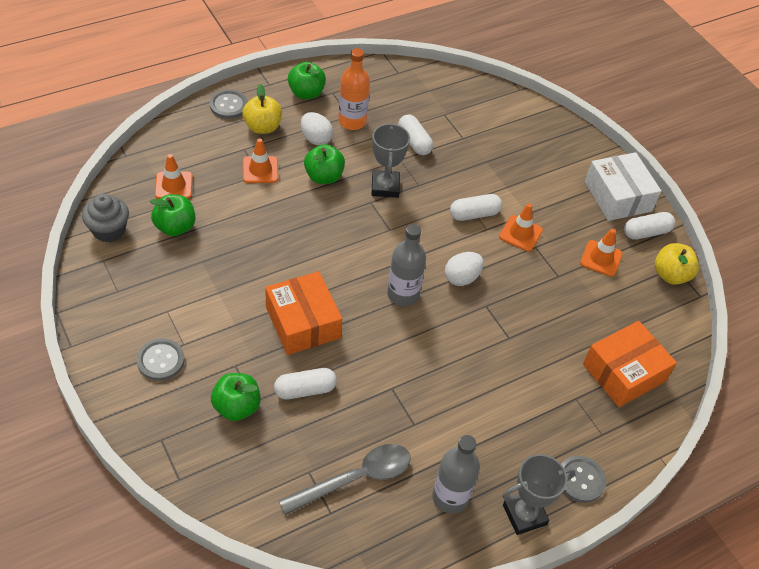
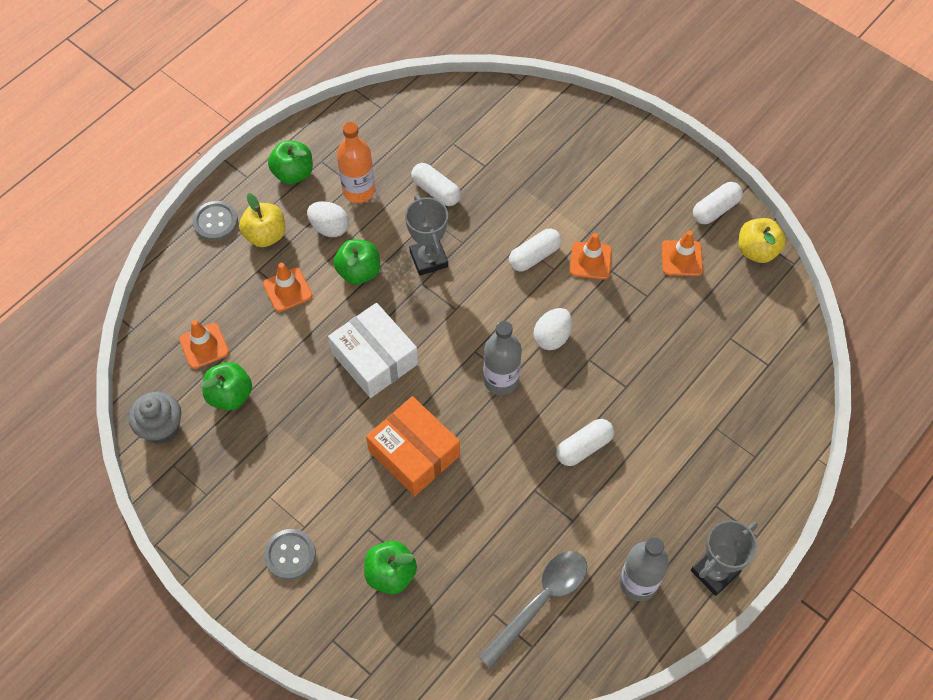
camera: 15 degrees left, 10 degrees up
white capsule [274,368,337,400] -> white capsule moved to [556,419,614,466]
grey button [561,456,606,503] -> none
orange box [583,321,677,407] -> none
white box [585,152,661,221] -> white box moved to [328,303,418,398]

